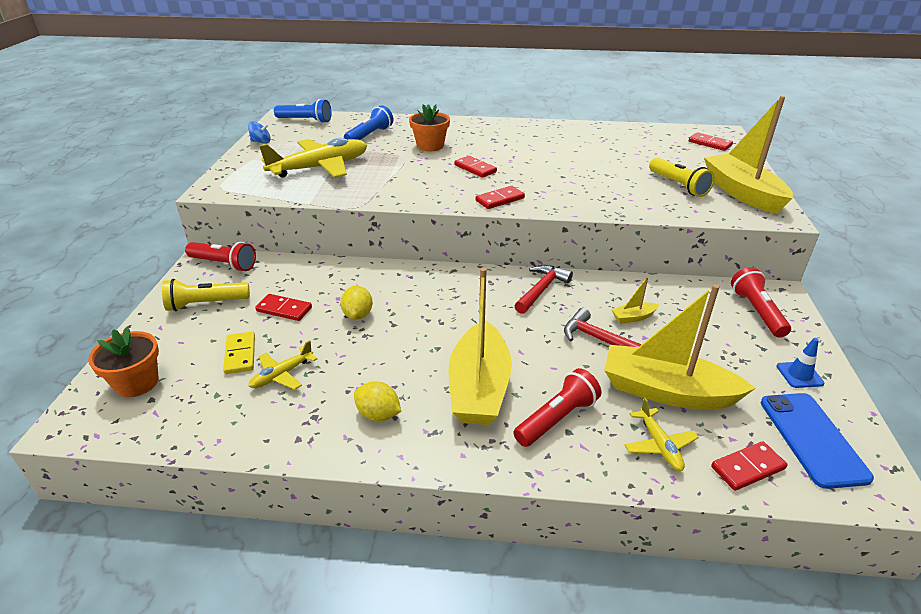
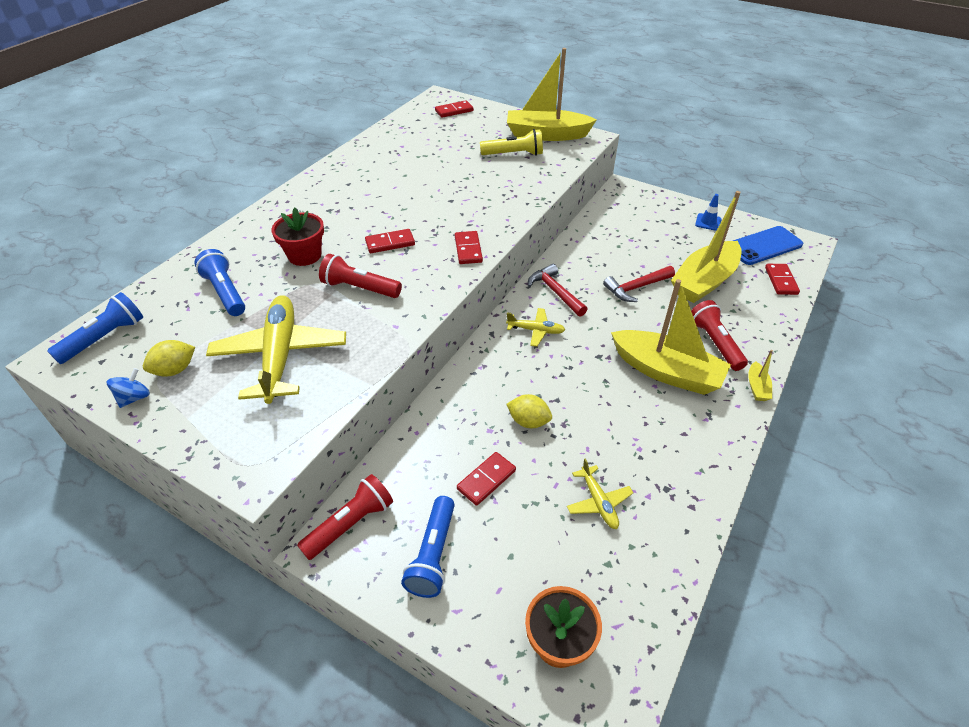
camera: 65 degrees left, 10 degrees up
yellow flashlight [162,279,250,311] -> blue flashlight [401,496,455,598]
yellow domino [223,331,255,374] -> none
yellow lemon [354,382,401,421] -> yellow lemon moved to [143,340,195,377]
orange flower pot [409,104,450,151] -> red flower pot [271,208,324,266]
yellow boat [612,277,659,324] -> yellow boat moved to [748,350,773,401]
yellow plane [625,398,699,471] -> yellow plane moved to [506,308,565,347]
red flashlight [731,267,791,338] -> red flashlight moved to [319,254,402,298]
blue phone [761,393,874,489] -> blue phone turned 45 degrees counterclockwise [733,226,803,265]

